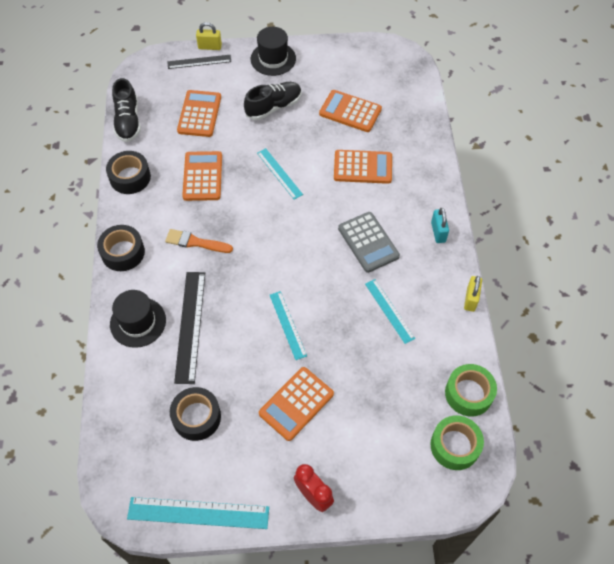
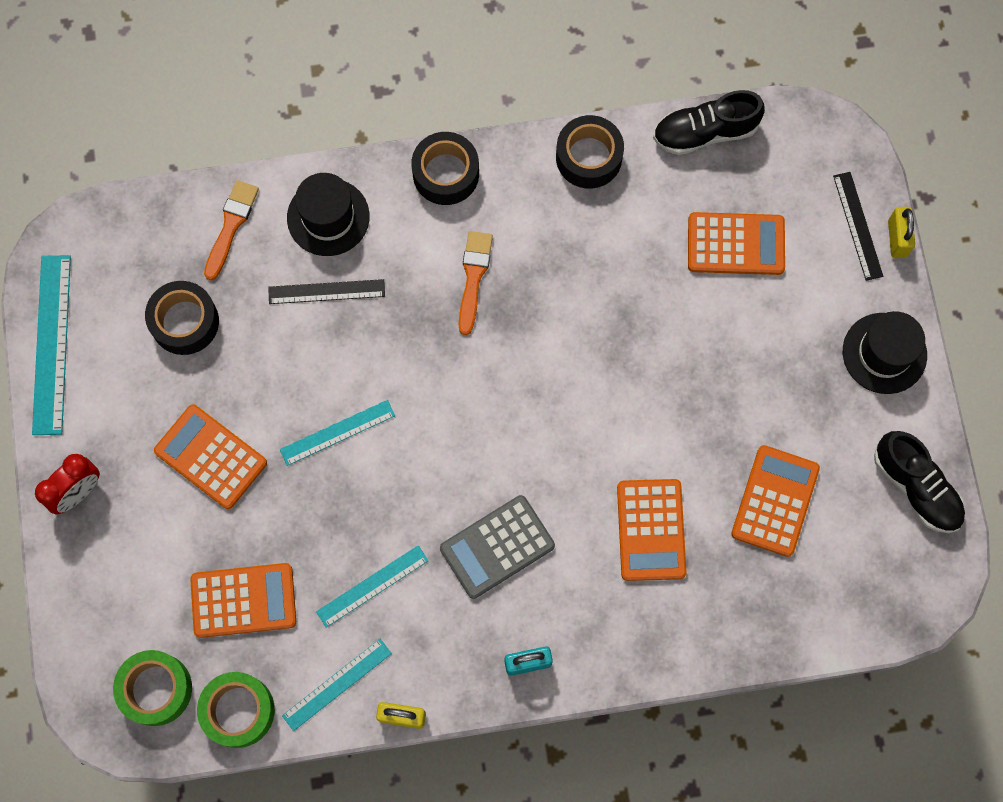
camera: 85 degrees right, 15 degrees up
black ruler [174,272,205,384] -> black ruler [268,279,385,304], size x0.63
orange calculator [182,151,222,201] -> orange calculator moved to [190,563,296,638]
black shoe [244,82,302,120] -> black shoe moved to [874,431,965,533]
turquoise ruler [257,148,303,200] -> turquoise ruler moved to [282,639,392,731]
none -> orange brush [204,180,259,280]

